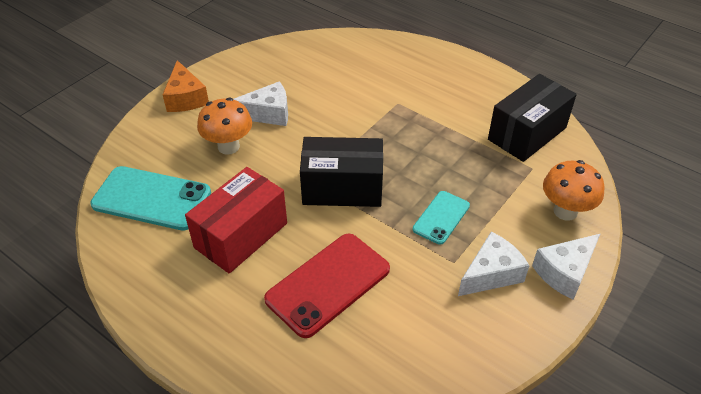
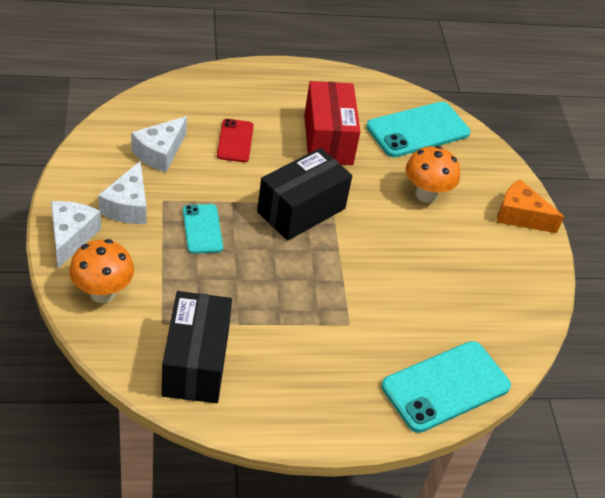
camera: 130 degrees right, 0 degrees up
white cheese [233,81,288,126] -> white cheese moved to [131,116,187,172]
red phone [264,233,390,338] -> red phone [217,119,254,162], size x0.57
none -> turquoise phone [382,341,511,433]

